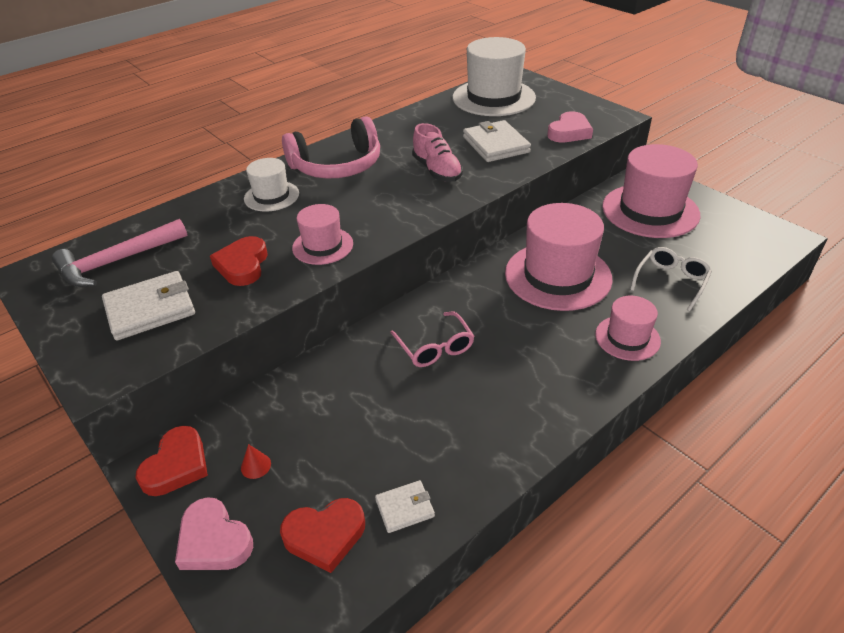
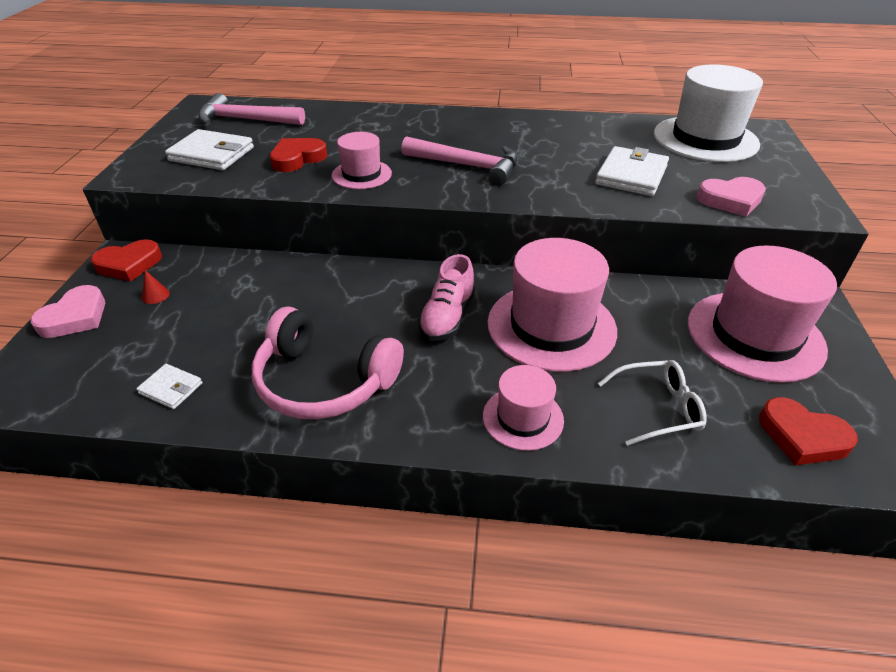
camera: 45 degrees right, 0 degrees up
pink heart [175,497,253,570] -> pink heart turned 150 degrees counterclockwise [31,285,105,338]
white hat [244,158,299,212] -> none
red heart [280,498,365,573] -> red heart moved to [759,397,858,465]
pink headphones [282,116,380,179] -> pink headphones moved to [252,307,404,419]
pink glasses [390,311,474,367] -> none
pink shoe [412,123,463,182] -> pink shoe moved to [418,254,475,341]
none -> pink hammer [401,136,518,185]

